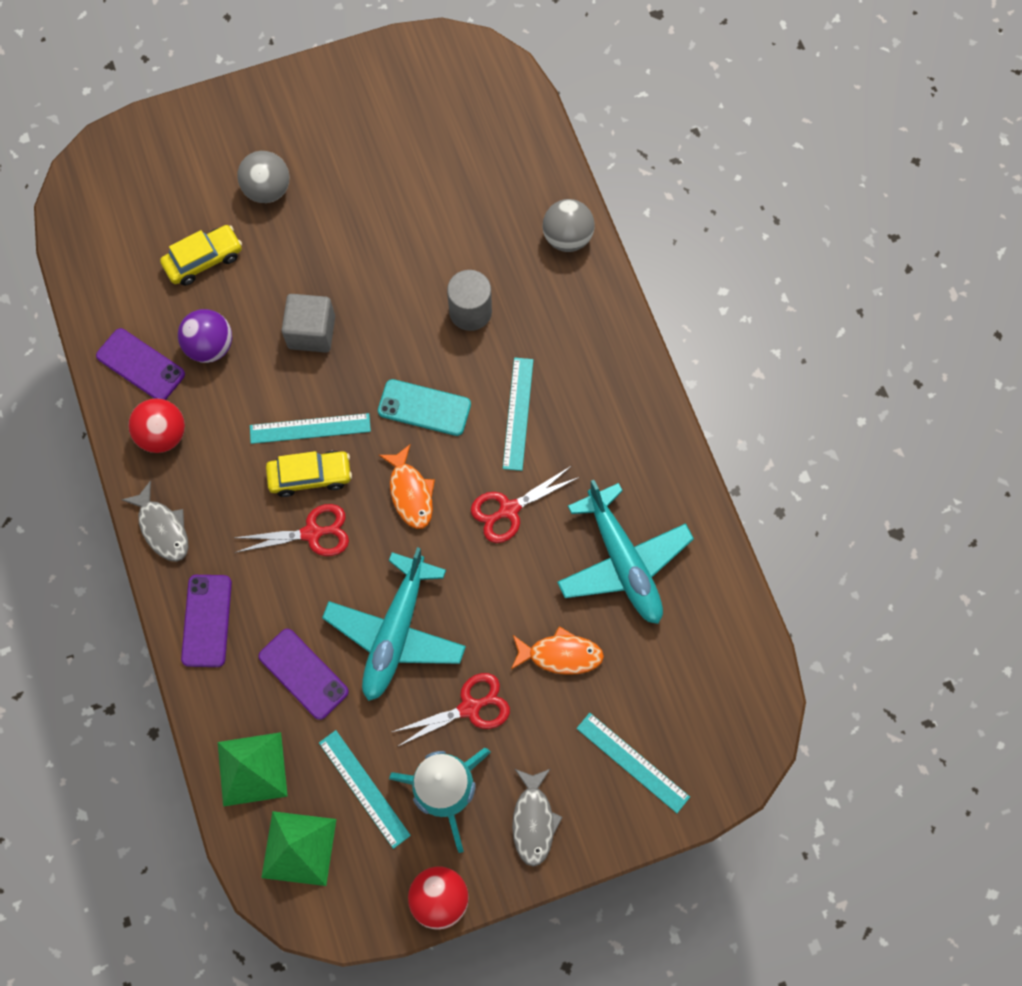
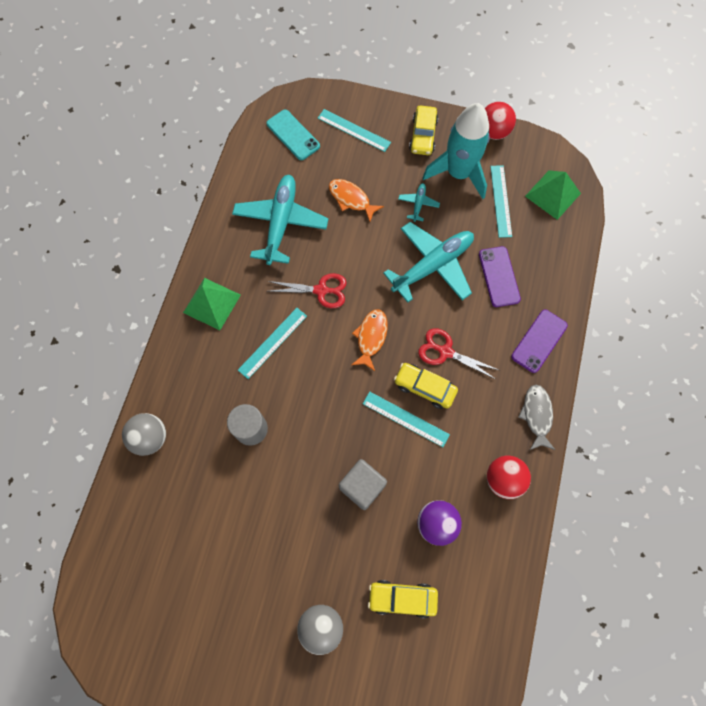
camera: 145 degrees left, 0 degrees up
purple phone [96,328,185,400] -> none
green pyramid [218,732,288,807] -> green pyramid moved to [183,278,241,330]
turquoise phone [378,379,471,436] -> turquoise phone moved to [266,109,320,160]
red scissors [392,673,510,747] -> turquoise plane [398,183,440,222]
grey fish [512,769,563,867] -> yellow car [409,105,438,155]
turquoise ruler [576,713,690,813] -> turquoise ruler turned 45 degrees counterclockwise [318,109,391,152]

